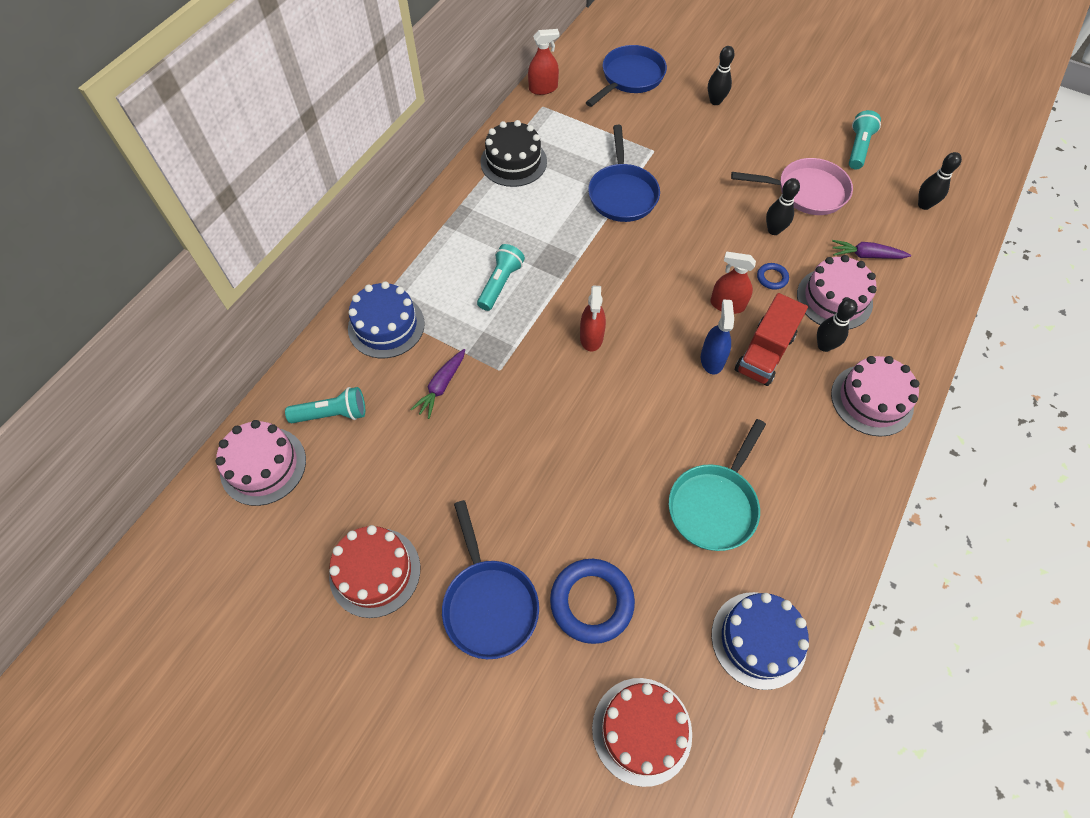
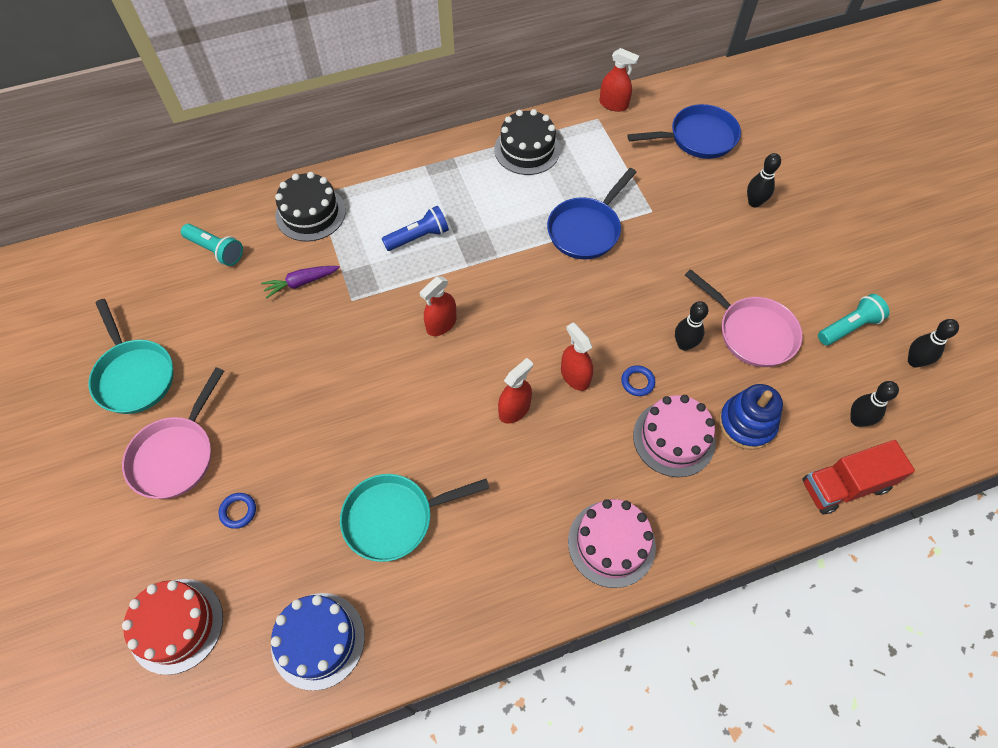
camera: 40 degrees right, 0 degrees up
pink cake [215,420,306,506] -> none
red cake [329,525,420,618] -> turquoise pan [89,299,174,414]
blue cake [348,281,425,358] -> black cake [275,172,346,242]
blue pan [442,500,539,659] -> pink pan [122,367,224,499]
turquoise flashlight [477,244,525,311] -> blue flashlight [382,206,449,251]
blue ring [550,559,635,644] -> blue ring [219,493,256,529], size x0.47
blue spray bottle [701,299,734,374] -> red spray bottle [498,358,533,424]
red truck [735,293,808,386] -> red truck moved to [802,440,915,514]
black bowling pin [817,299,858,352] -> black bowling pin moved to [908,319,959,368]
purple carrot [832,240,911,259] -> blue stacking toy [719,384,783,450]

